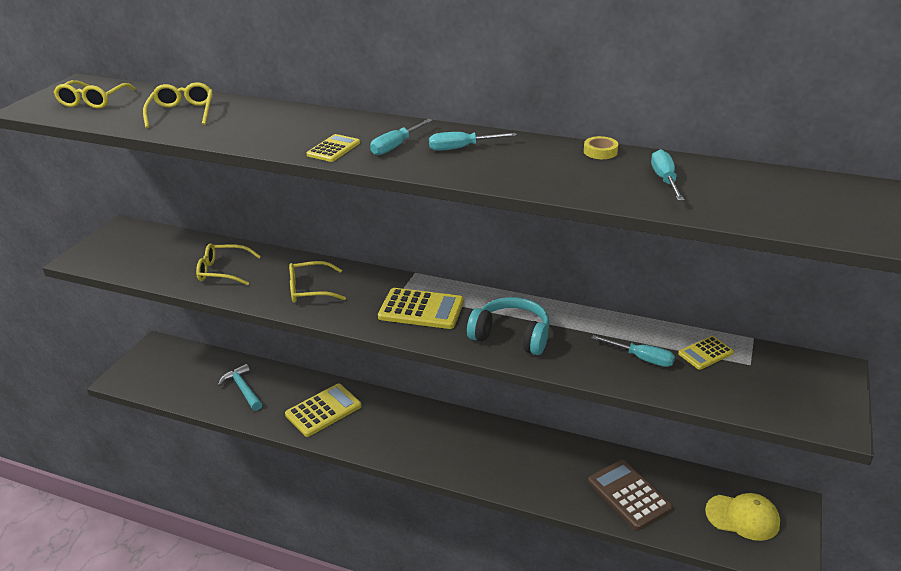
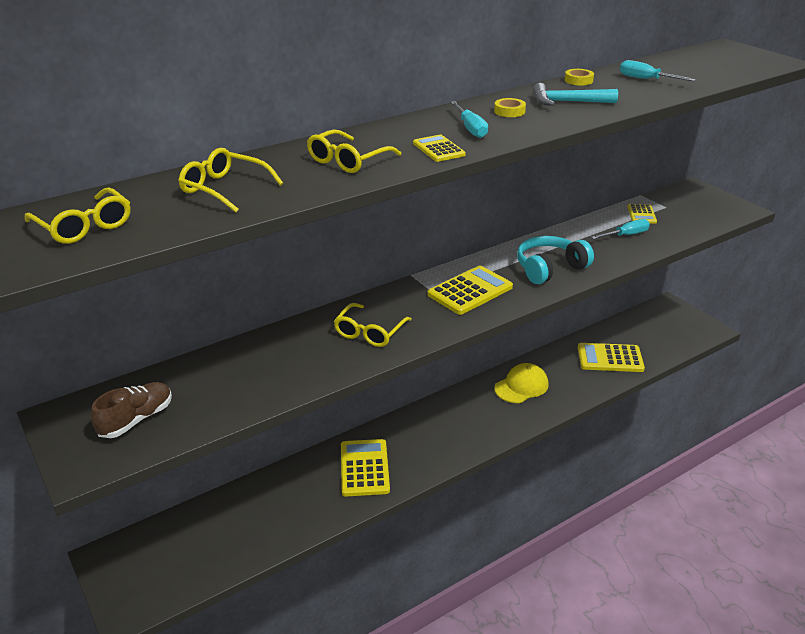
camera: 55 degrees left, 0 degrees up
yellow glasses [196,243,261,285] -> yellow glasses moved to [307,130,401,173]
turquoise hammer [218,364,262,411] -> turquoise hammer moved to [533,83,618,106]
turquoise screwdriver [429,132,517,151] -> yellow tape [494,98,526,117]
brown calculator [588,460,673,530] -> yellow calculator [578,343,645,372]
yellow cap [705,493,780,541] -> yellow cap moved to [494,363,549,403]
none -> brown shoe [91,382,172,438]

